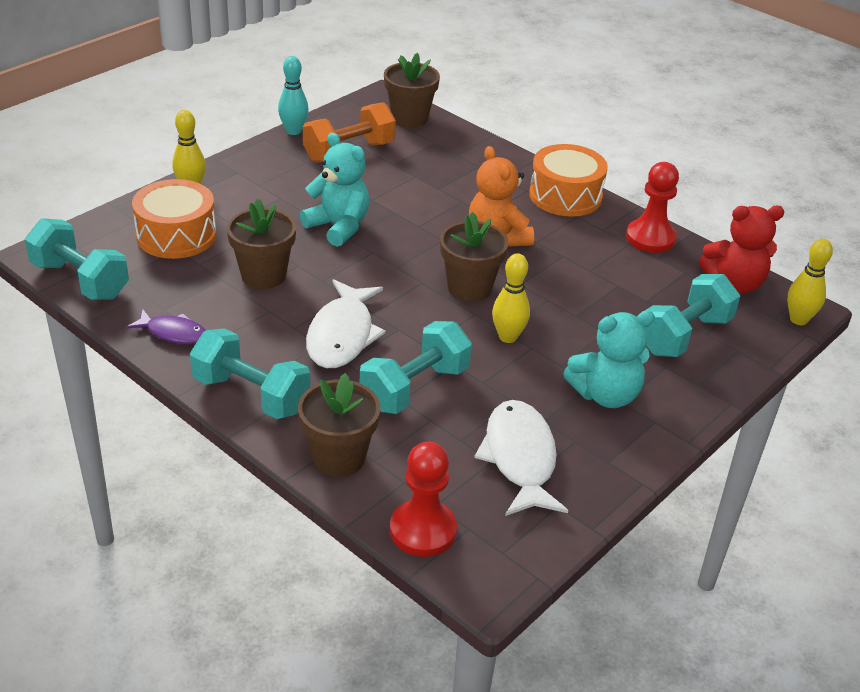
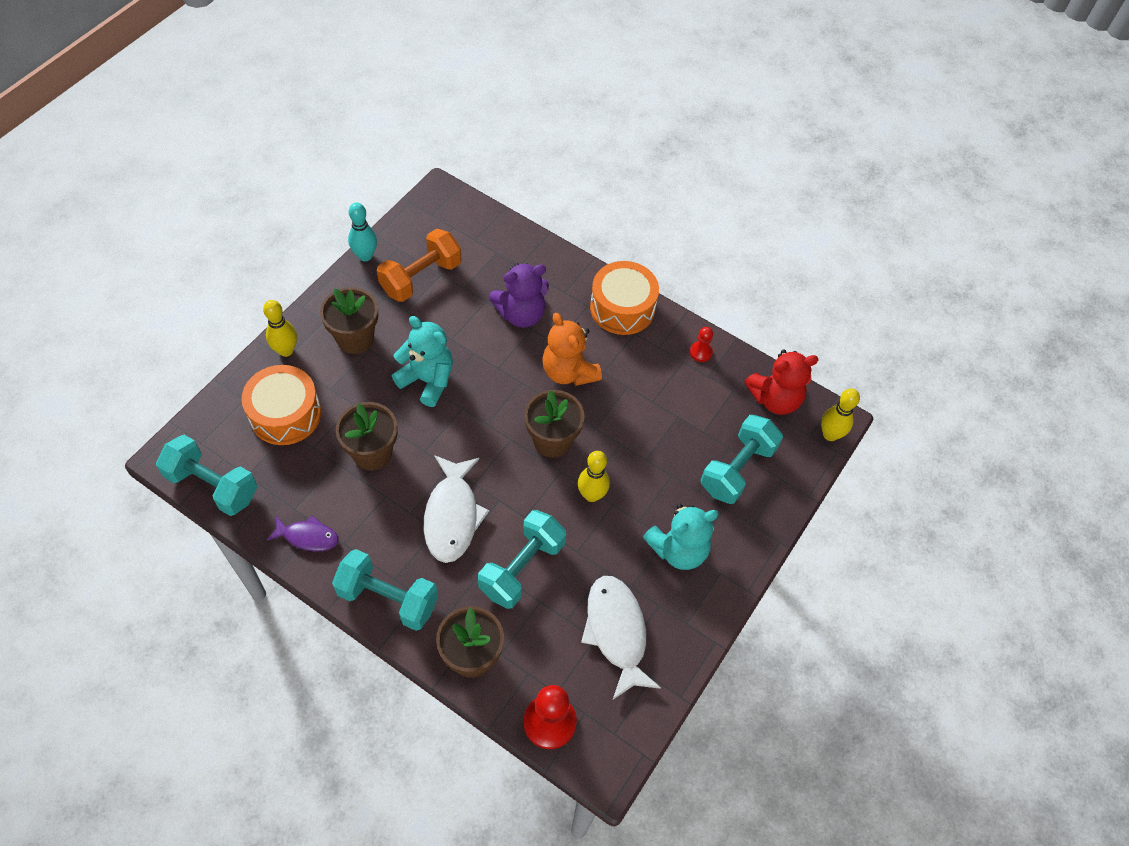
camera: 10 degrees left, 20 degrees up
brown flower pot [384,53,440,128] -> brown flower pot moved to [320,287,378,354]
red pawn [626,162,679,253] -> red pawn [690,327,713,362], size x0.53
none -> purple teddy bear [489,263,549,328]

